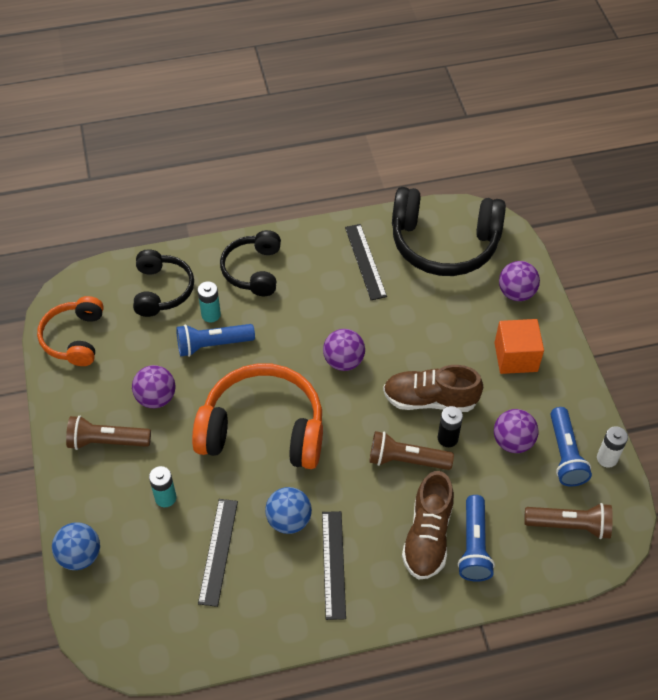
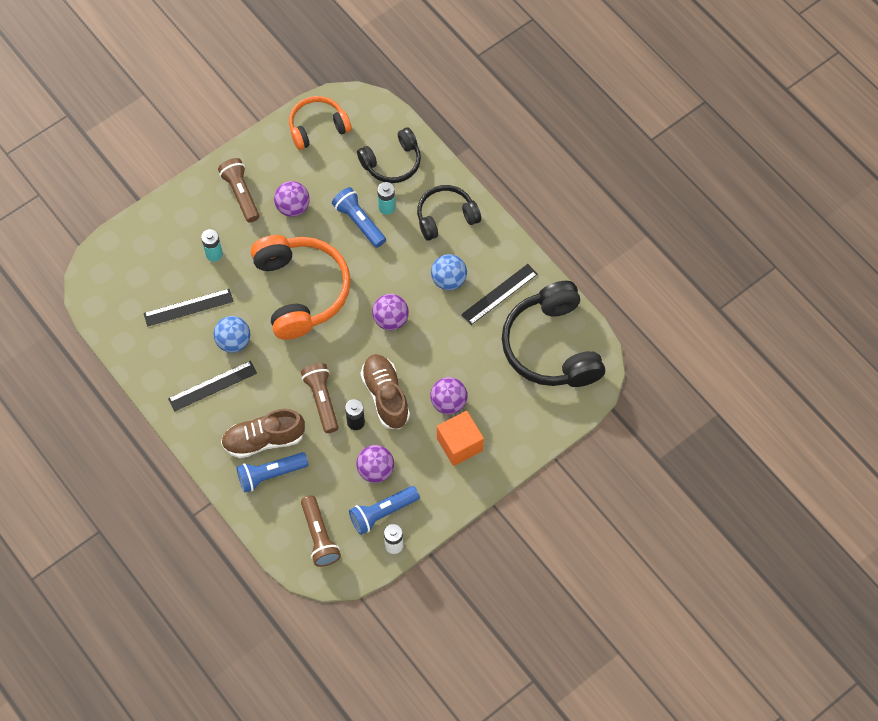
camera: 65 degrees right, 10 degrees up
blue ball [52,522,100,570] -> blue ball moved to [431,254,467,290]
purple ball [499,261,540,301] -> purple ball moved to [430,377,468,414]

